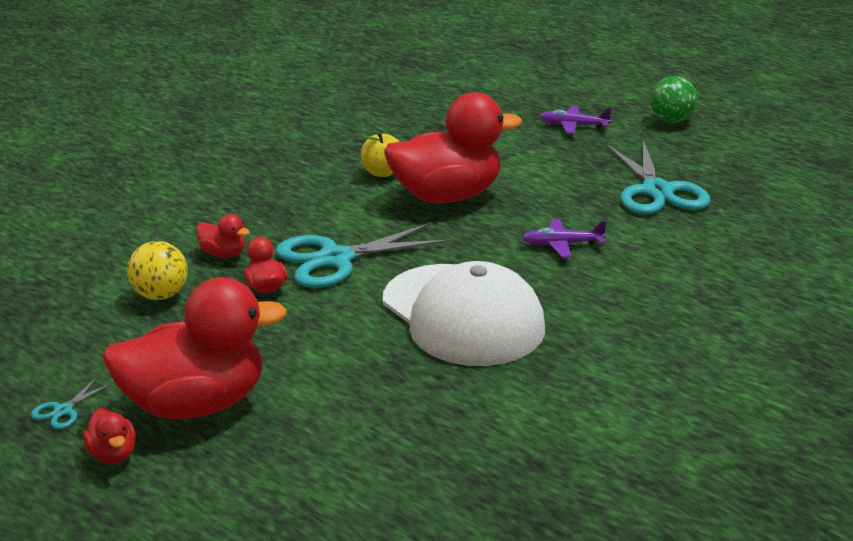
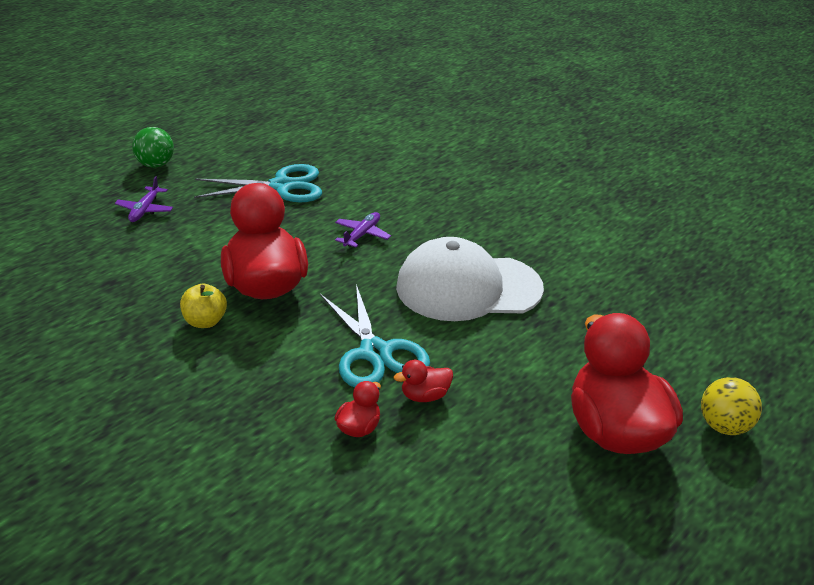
camera: 90 degrees left, 5 degrees up
turquoise scissors [31,376,113,429] -> none
red duck [83,408,136,464] -> none
yellow ball [127,241,188,300] -> yellow ball moved to [701,377,762,435]
white cap [383,261,545,366] -> white cap turned 150 degrees counterclockwise [396,237,544,321]
purple plane [522,219,607,258] -> purple plane turned 150 degrees counterclockwise [335,212,391,247]

